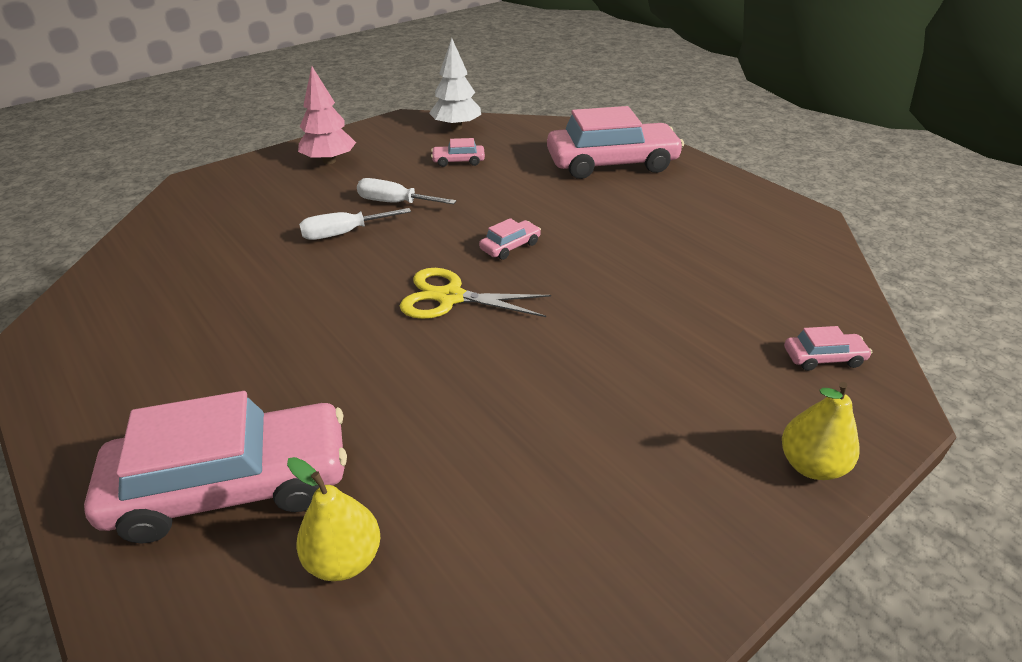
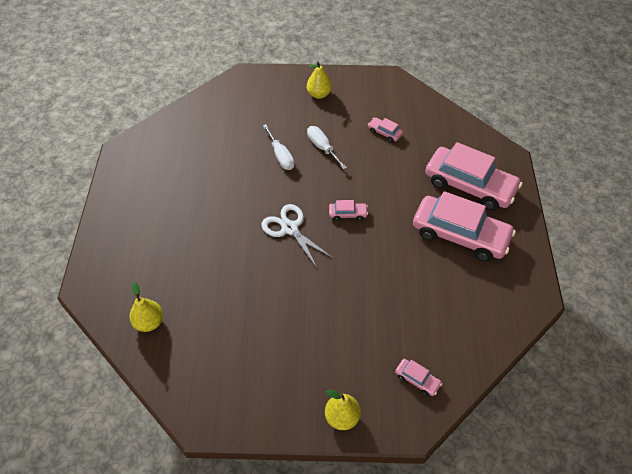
camera: 40 degrees right, 15 degrees up
pink car [84,391,347,544] -> pink car moved to [413,191,516,262]
pink tree [298,66,356,164] -> yellow pear [307,62,332,99]
white screwdriver [299,208,411,240] -> white screwdriver turned 135 degrees counterclockwise [263,124,294,170]
yellow scissors [400,268,551,319] -> white scissors [261,204,333,268]
white tree [429,38,481,130] -> none

